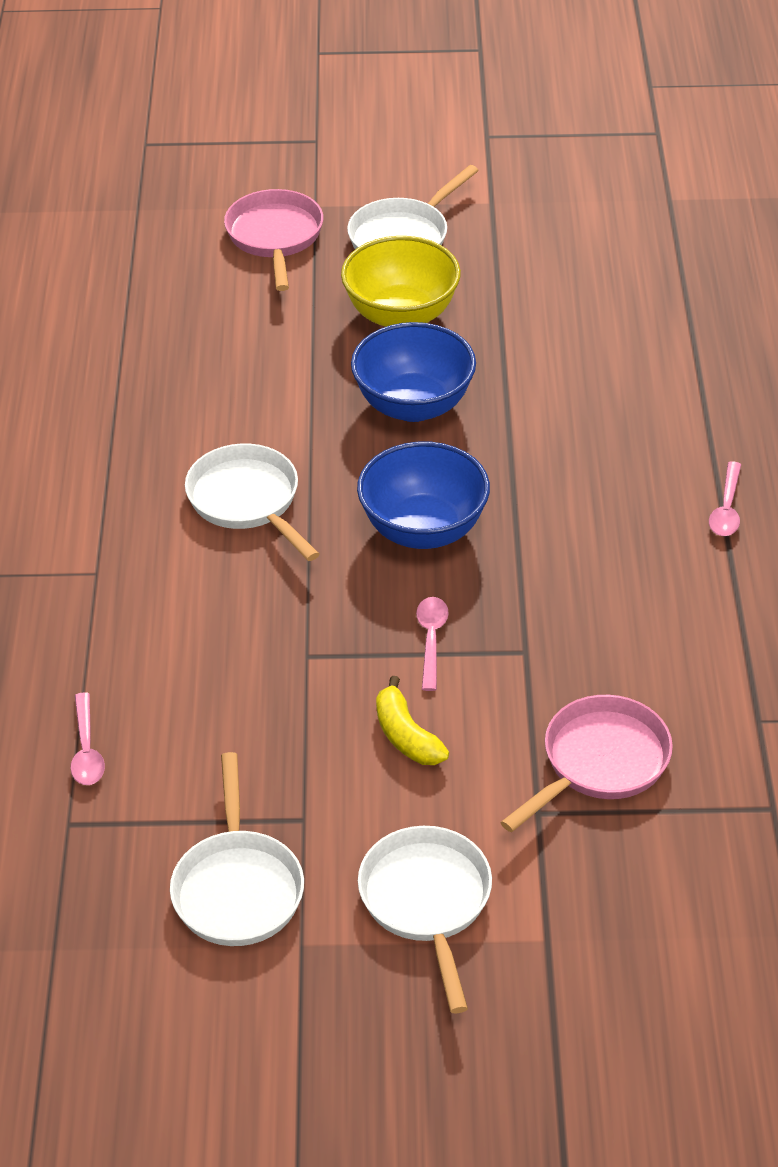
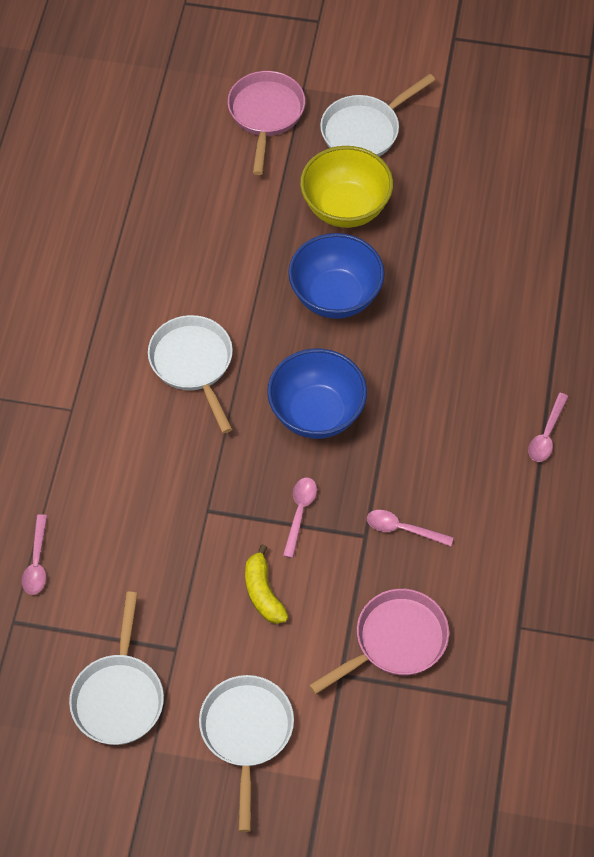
camera: 10 degrees right, 15 degrees up
none -> pink spoon [367,510,454,546]

